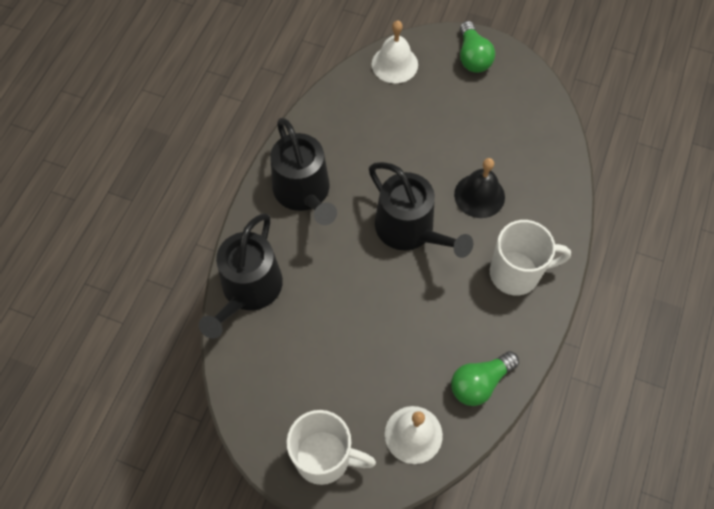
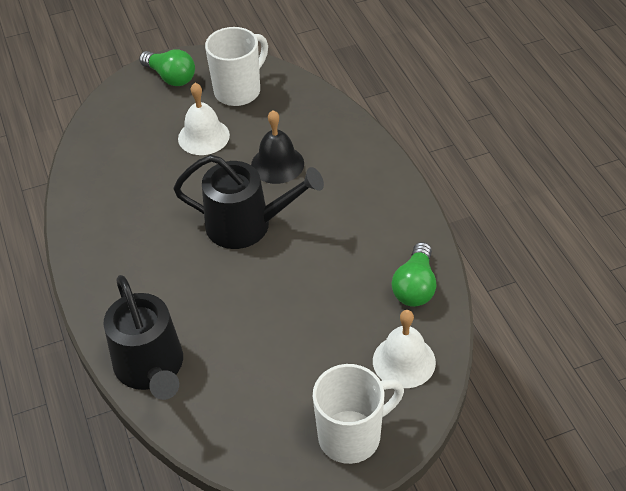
camera: 40 degrees left, 15 degrees down
black watering can [270,118,337,225] -> none
white bell [372,21,418,83] -> white bell moved to [178,83,230,155]
white mug [490,220,571,296] -> white mug moved to [205,27,268,106]

